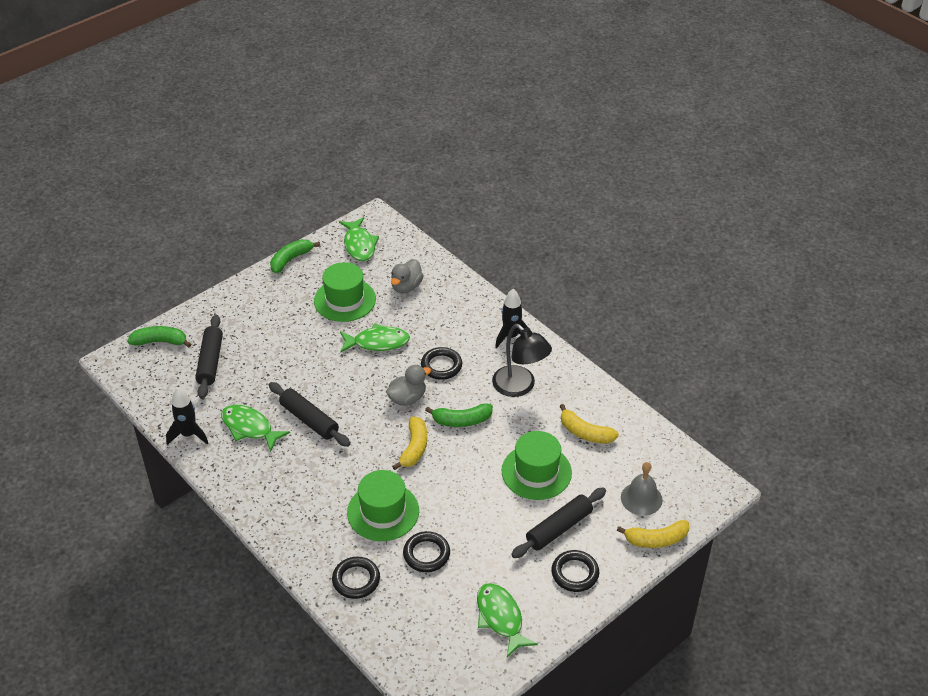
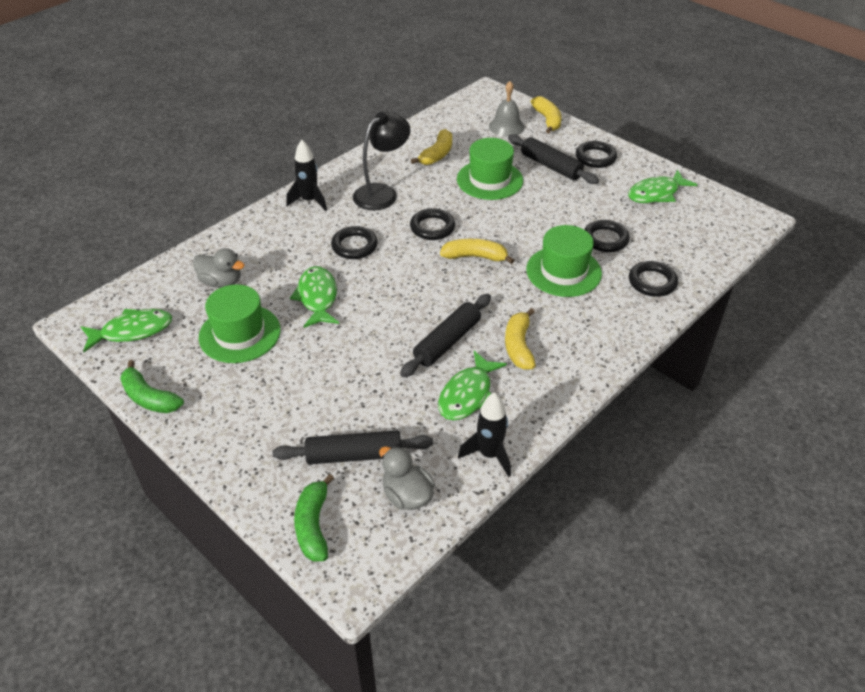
camera: 95 degrees left, 0 degrees up
grey duck [386,365,431,406] -> grey duck moved to [379,446,435,510]
green banana [425,403,493,427] -> black ring [410,208,455,240]
none -> yellow banana [505,308,536,370]

